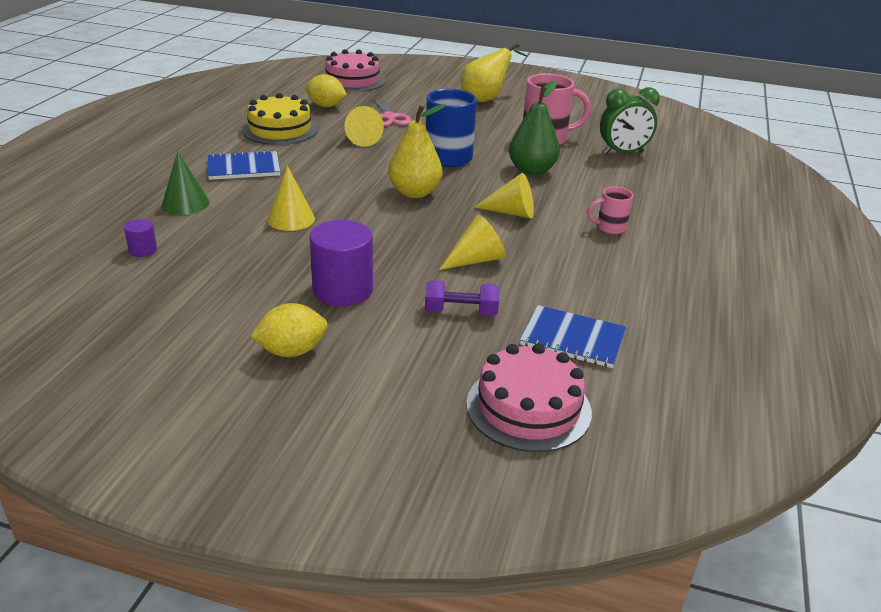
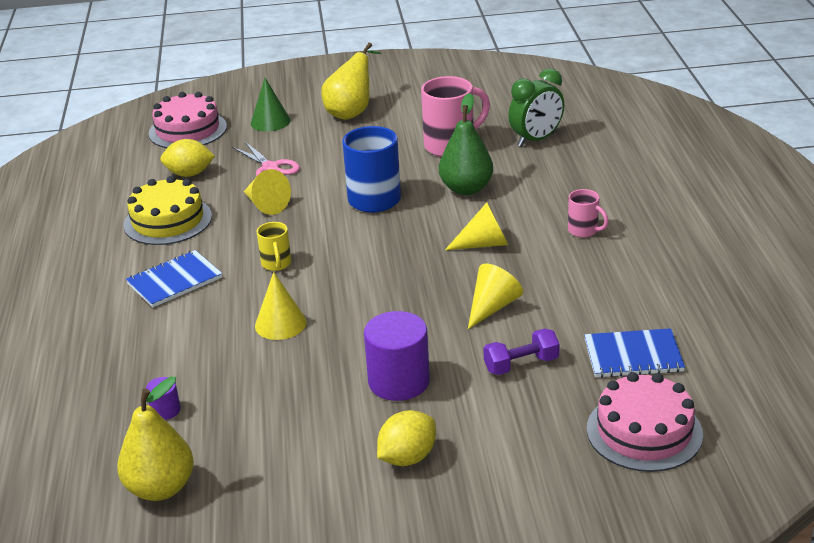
camera: 20 degrees left, 0 degrees up
green cone [162,151,210,215] -> green cone moved to [251,78,290,131]
yellow pear [388,104,446,198] -> yellow pear moved to [117,377,194,501]
pink mug [587,187,633,234] -> pink mug turned 105 degrees counterclockwise [568,189,609,237]
none -> yellow mug [257,222,291,271]

